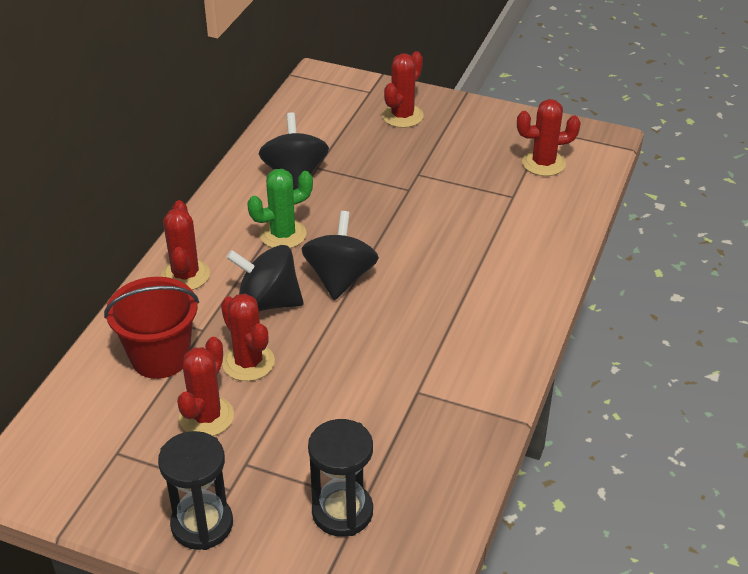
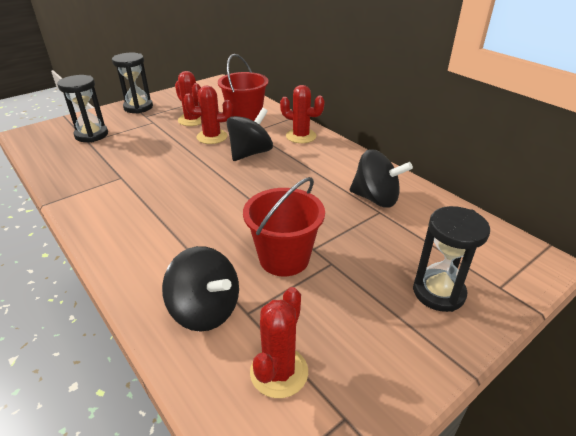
camera: 120 degrees right, 5 degrees down
green cactus [247,169,313,248] -> none
black spinning top [301,211,379,300] -> black spinning top moved to [162,246,239,332]
red cactus [382,51,424,128] -> black hourglass [413,206,490,312]
none -> red bucket [243,177,325,276]

